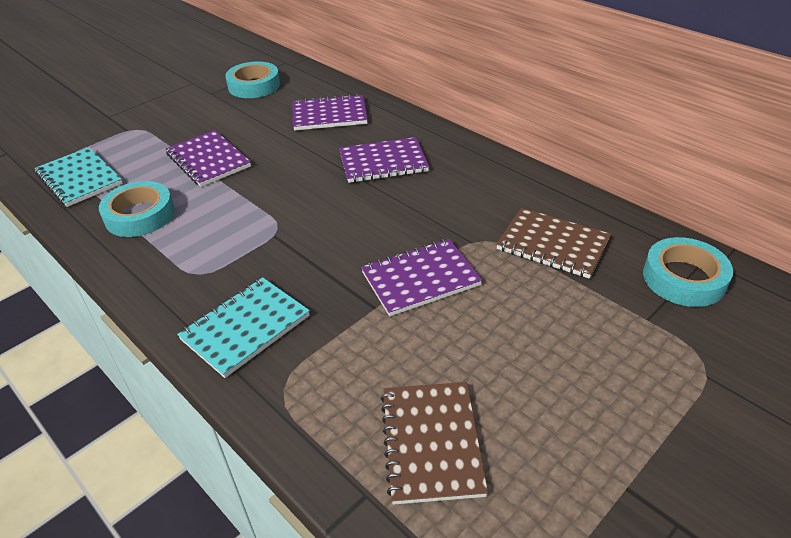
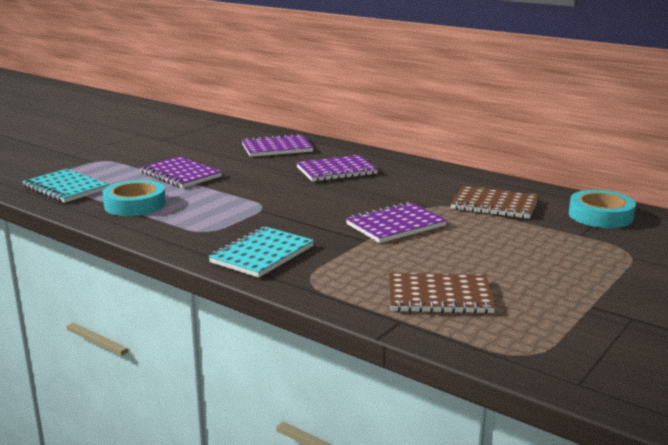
camera: 10 degrees left, 20 degrees down
turquoise tape [225,61,280,98] -> none
brown notebook [381,382,488,505] -> brown notebook turned 75 degrees counterclockwise [389,273,495,314]

